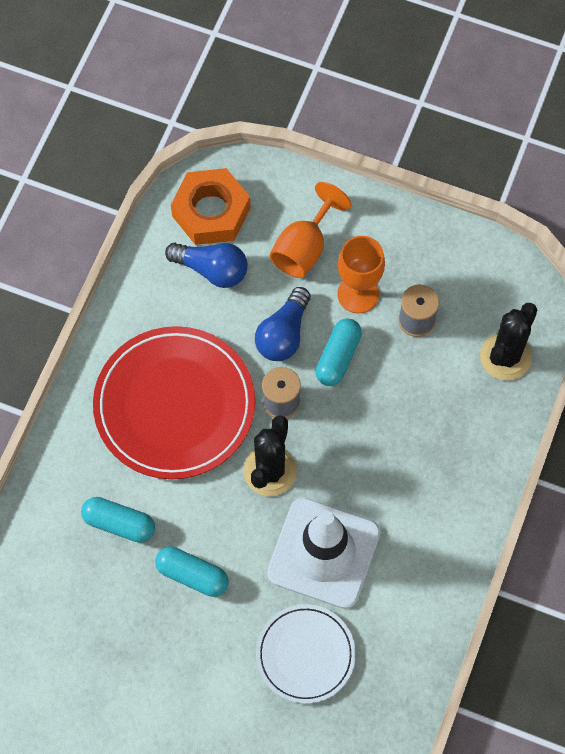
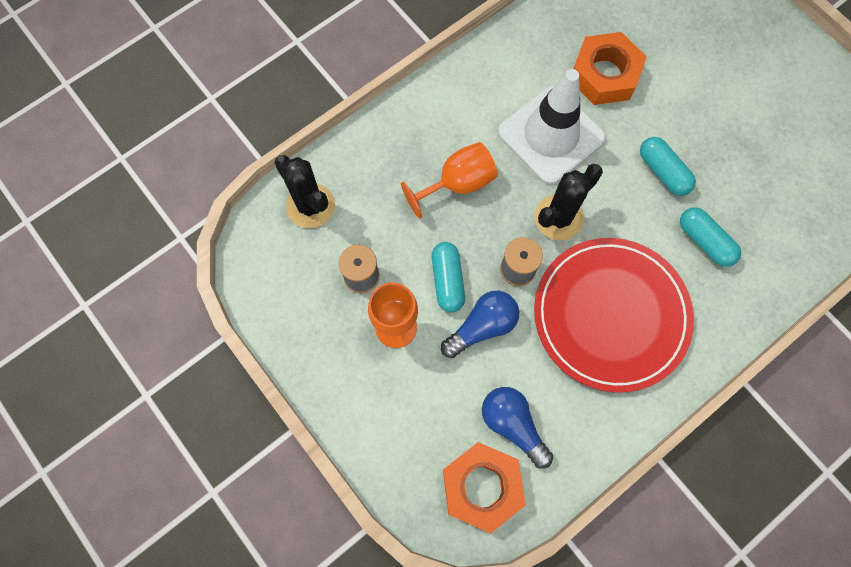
camera: 150 degrees left, 5 degrees up
white plate [256,604,356,703] -> orange nut [573,32,647,105]
orange goblet [270,182,351,278] -> orange goblet moved to [401,142,498,219]
turquoise capsule [315,318,362,386] -> turquoise capsule turned 60 degrees counterclockwise [432,242,465,313]
black cactus [480,303,537,380] -> black cactus turned 75 degrees clockwise [274,155,335,228]

